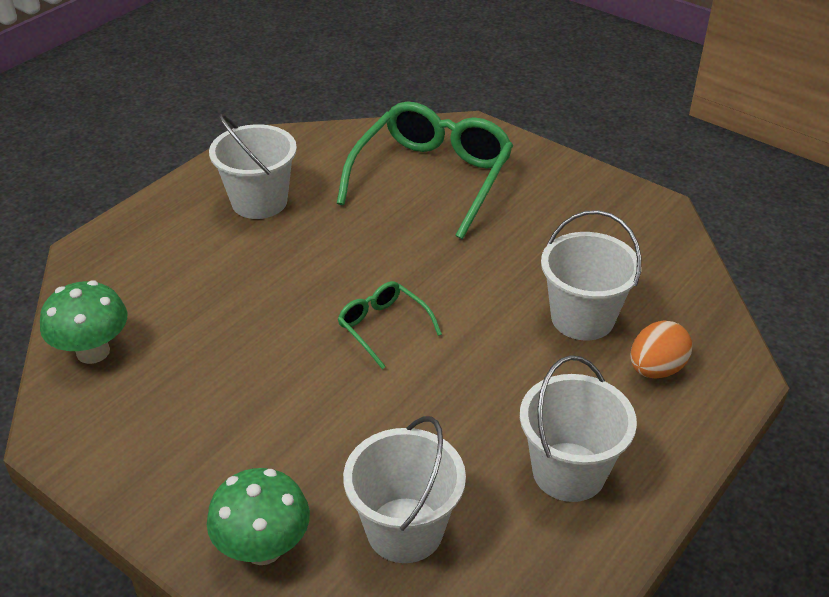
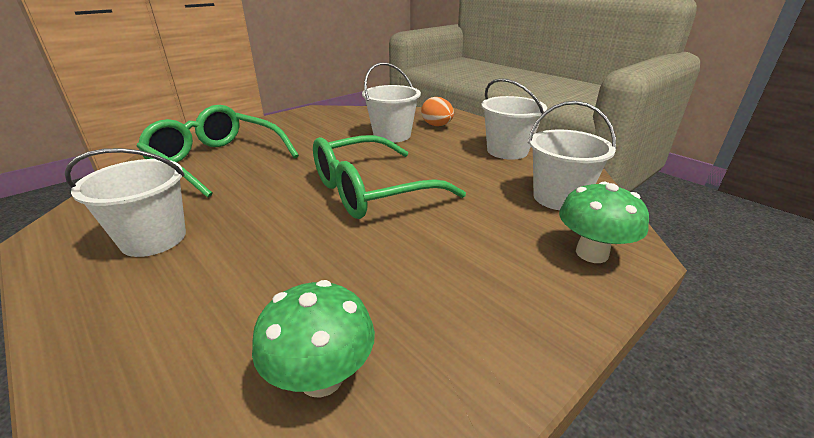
camera: 80 degrees left, 10 degrees down
green glasses [338,281,442,369] -> green glasses [313,135,466,219], size x2.07

